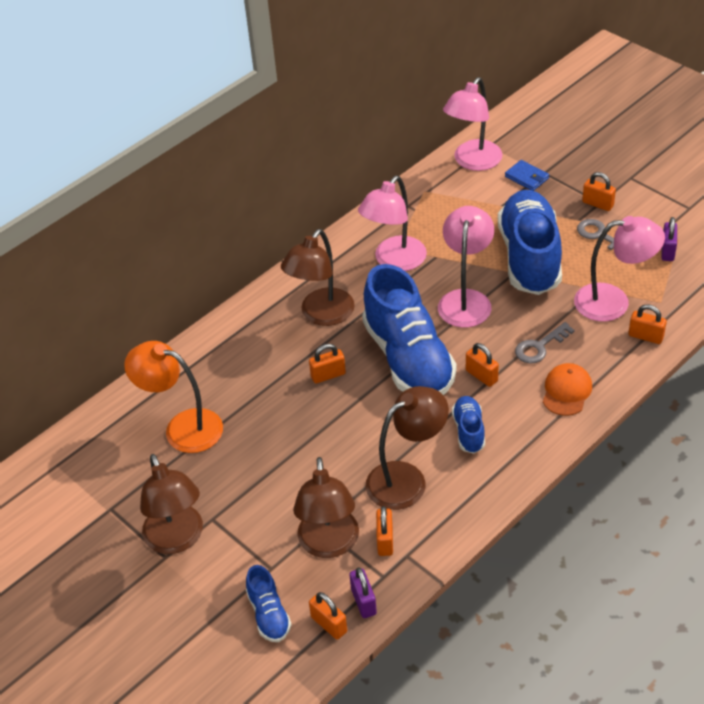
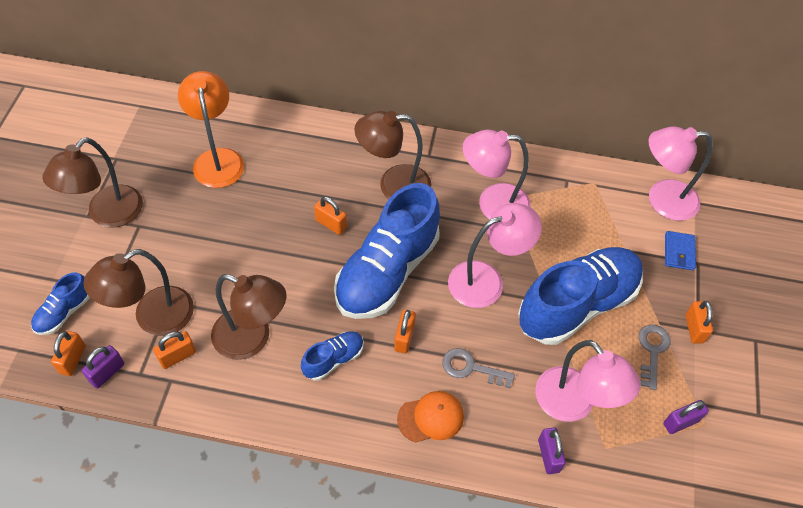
camera: 50 degrees right, 10 degrees up
orange padlock [628,304,667,344] -> purple padlock [538,427,566,474]

